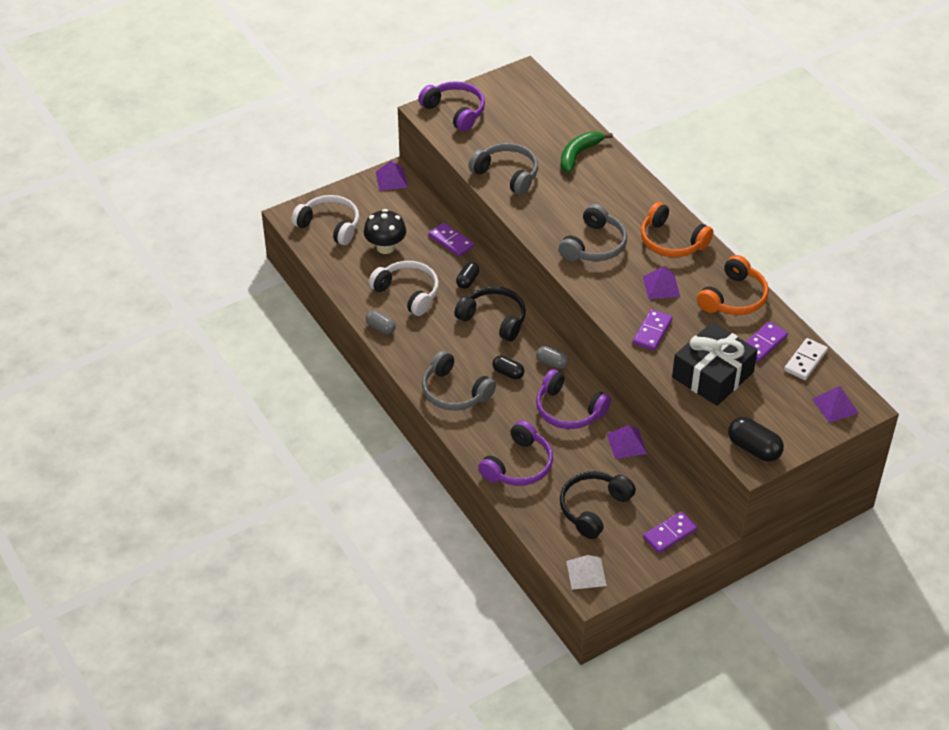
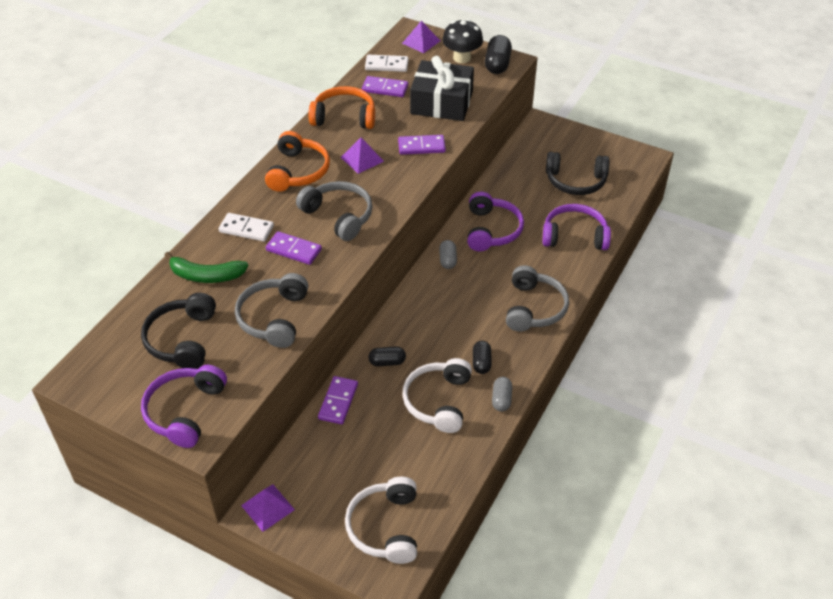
camera: 120 degrees left, 0 degrees up
black mushroom [364,209,406,254] -> black mushroom moved to [442,19,483,63]
black headphones [454,286,526,341] -> black headphones moved to [141,293,216,369]
black capsule [492,356,525,379] -> black capsule moved to [473,341,492,374]
grey headphones [559,204,627,261] -> grey headphones turned 45 degrees clockwise [296,181,373,241]
white pyramid [566,555,607,590] -> none
purple pyramid [607,425,647,459] -> none
purple domino [643,511,697,553] -> purple domino moved to [266,231,322,265]
none -> white domino [219,213,274,242]

